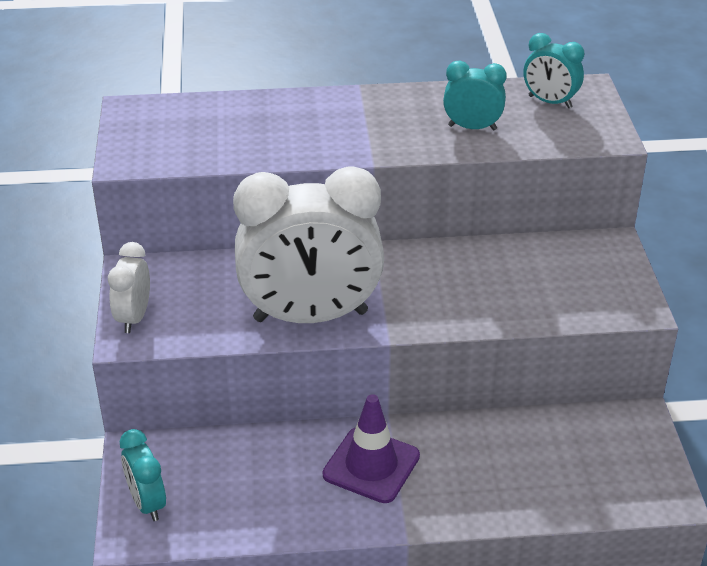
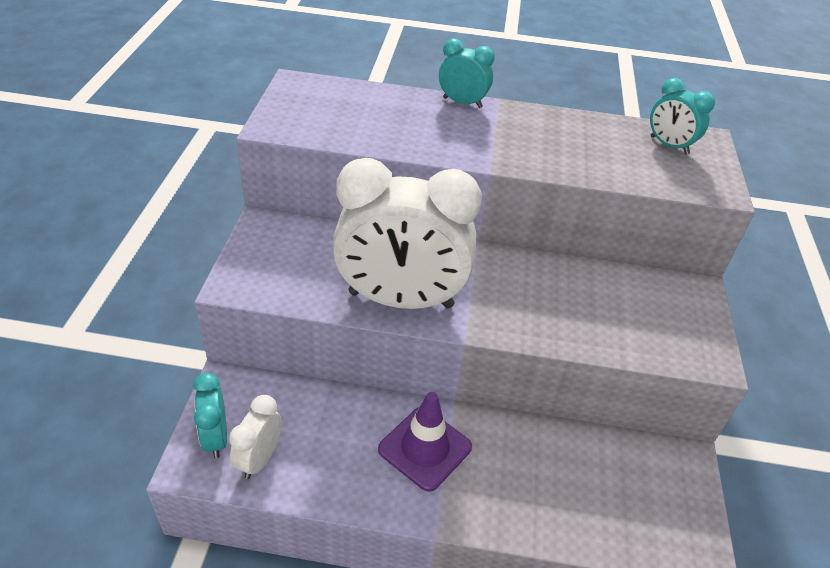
camera: 10 degrees right, 5 degrees up
white clock [108,242,150,333] -> white clock moved to [229,395,282,479]
turquoise clock [443,60,507,130] -> turquoise clock moved to [439,38,495,108]

